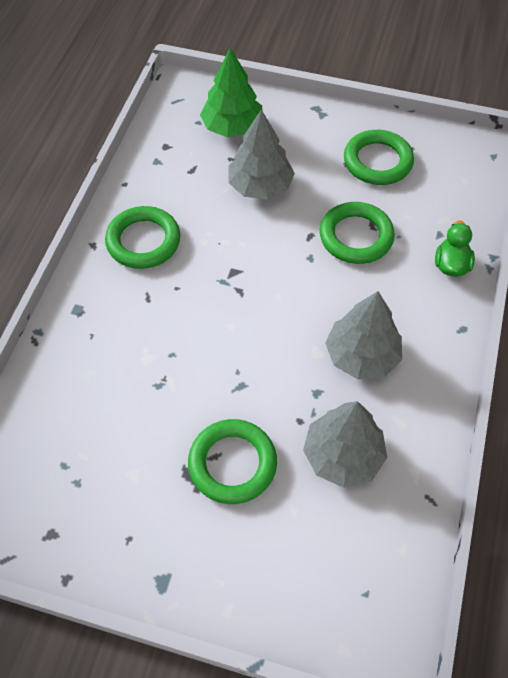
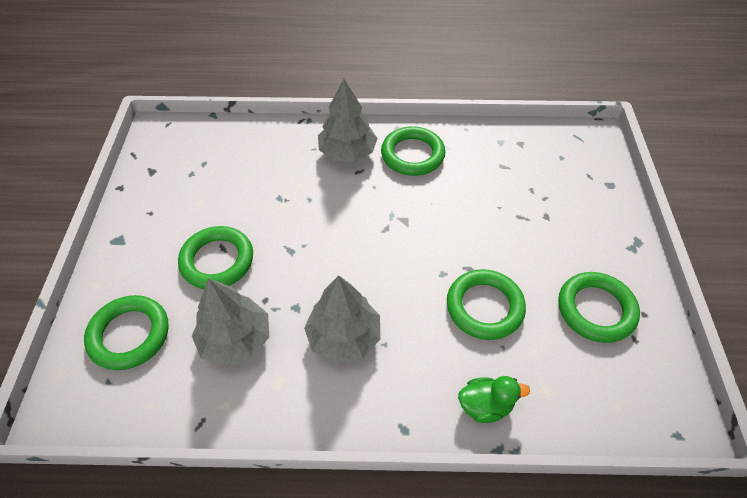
camera: 75 degrees right, 5 degrees down
green tree [200,48,262,137] -> none
grey tree [228,110,295,199] -> grey tree moved to [318,79,378,162]
none -> green ring [84,295,169,370]

